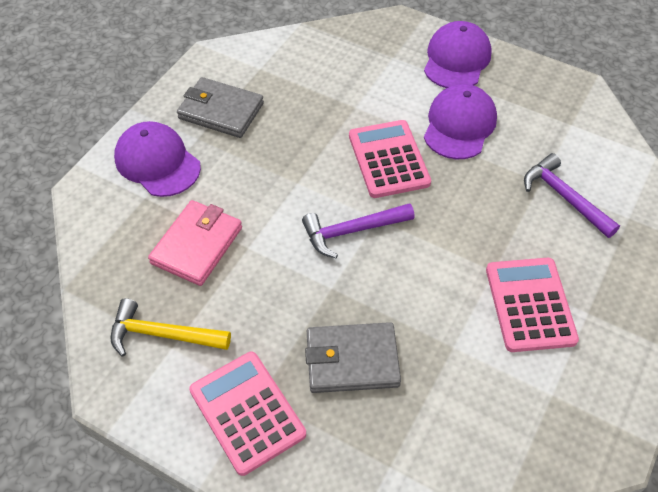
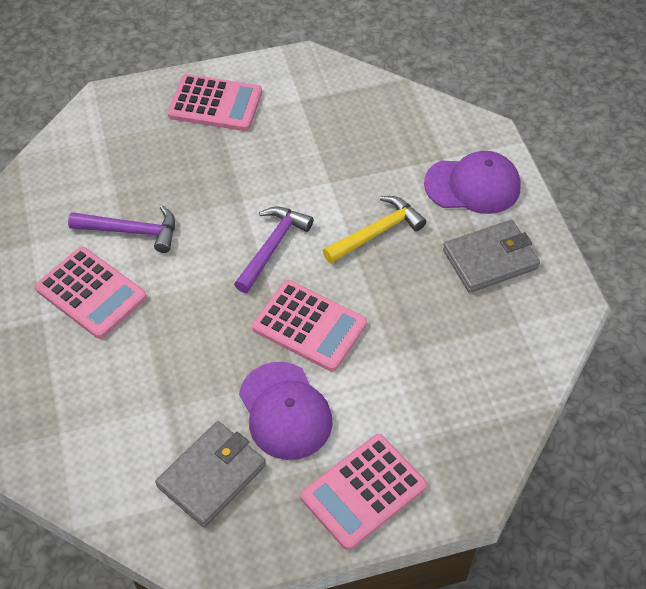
camera: 135 degrees right, 0 degrees up
yellow hammer [110,298,231,357] -> yellow hammer moved to [323,196,426,263]
pink wallet [148,200,242,286] -> none
grey wallet [305,322,401,393] -> grey wallet moved to [155,421,266,527]
purple cap [424,21,492,88] -> pink calculator [301,434,427,550]
purple hammer [524,153,620,238] -> purple hammer moved to [68,205,175,253]

